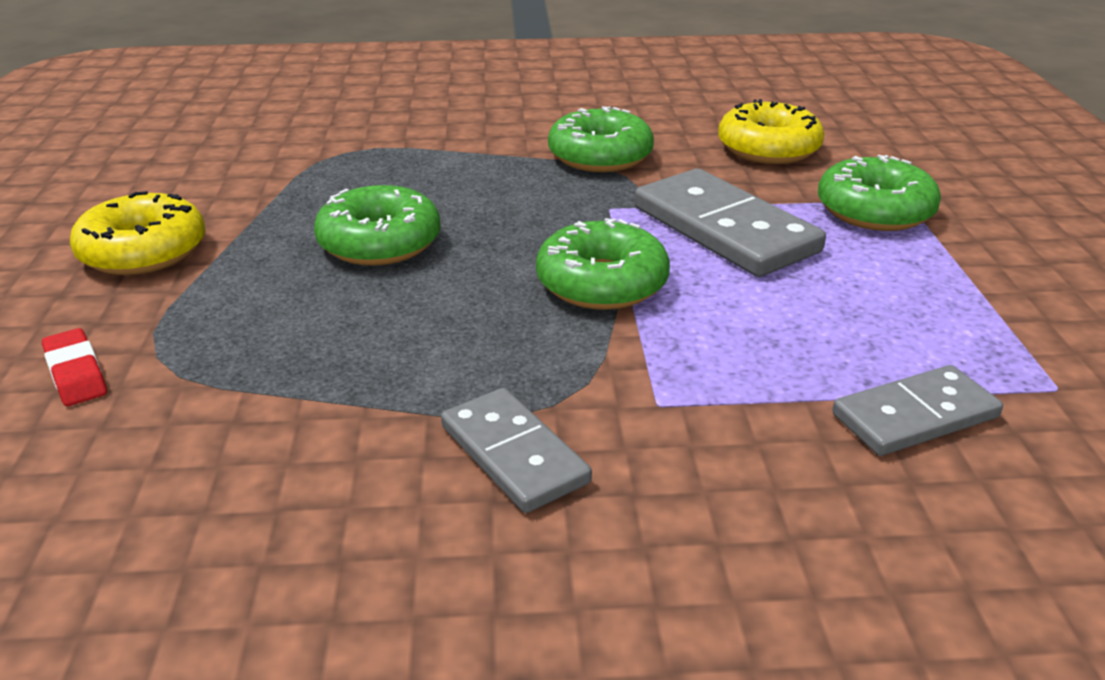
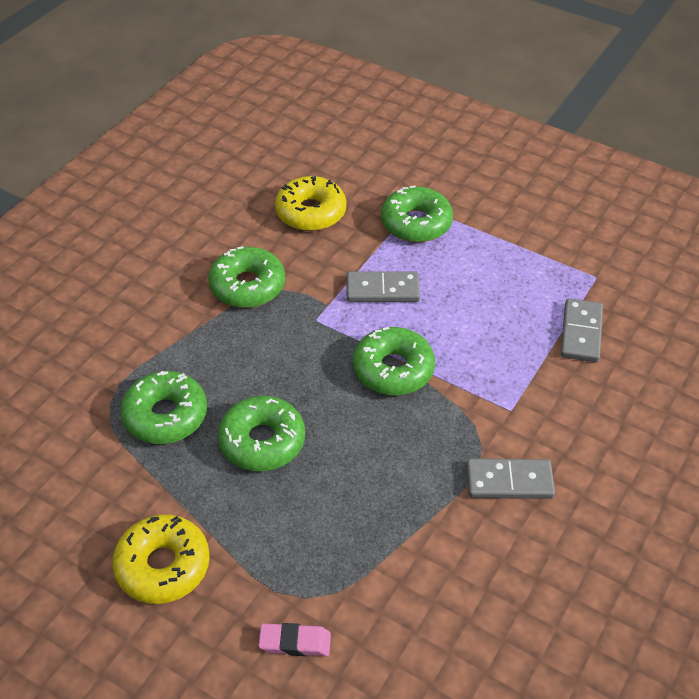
camera: 55 degrees left, 15 degrees up
red eraser [42,328,107,406] -> pink eraser [258,623,331,656]
grey domino [634,169,826,277] -> grey domino [347,271,420,302], size x0.62
none -> green donut [120,371,207,444]

